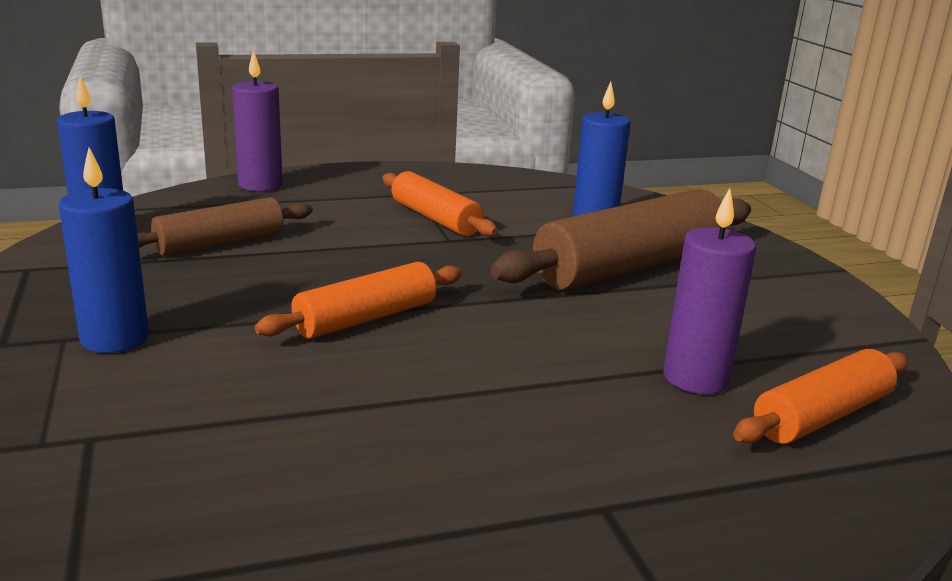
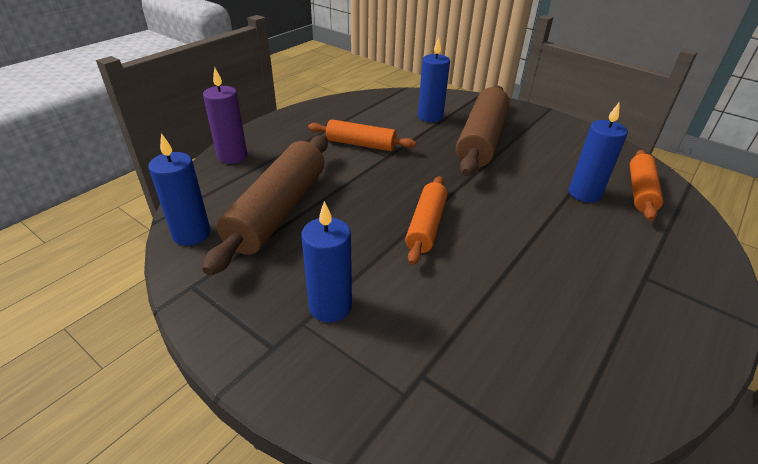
camera: 35 degrees left, 15 degrees up
brown rolling pin [137,197,313,256] -> brown rolling pin [202,135,328,276], size x1.70
purple candle [663,188,756,394] -> blue candle [569,103,628,203]

